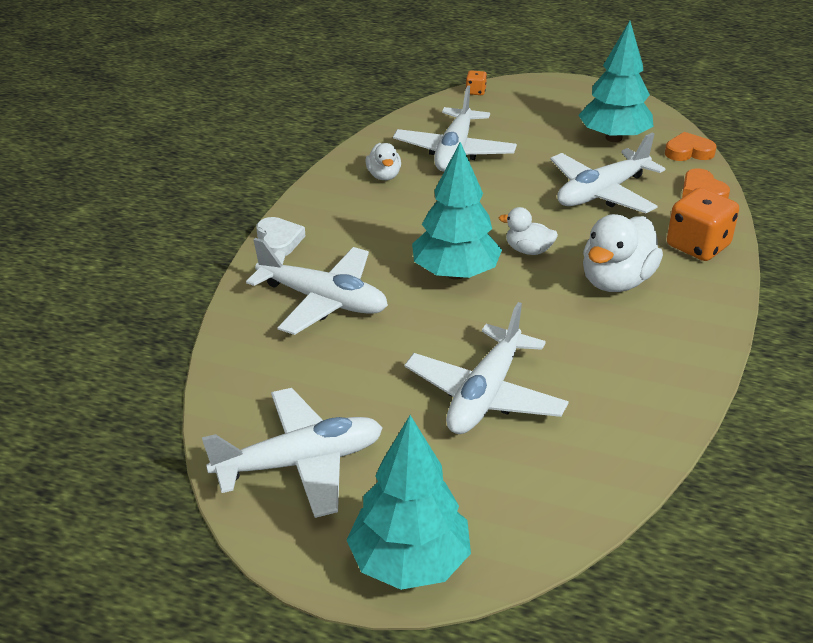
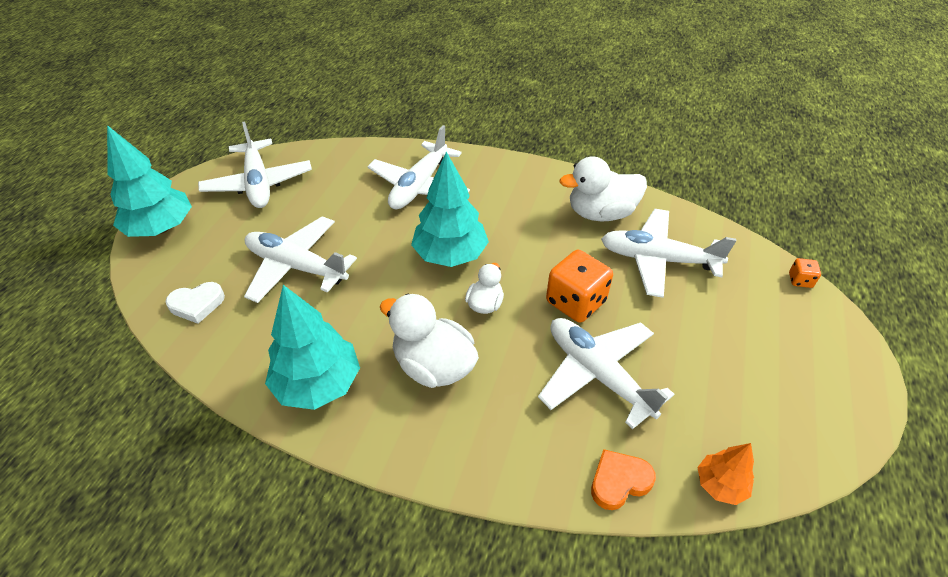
camera: 90 degrees right, 10 degrees up
white heart [257,217,305,256] -> white heart moved to [165,282,225,324]
white duck [365,143,401,180] -> white duck [559,156,647,221], size x1.80
turquoise tree [578,21,653,142] -> turquoise tree moved to [265,285,360,410]
orange heart [665,132,716,161] -> orange tree [698,443,754,505]
orange dice [667,188,739,261] -> orange dice moved to [546,250,613,323]

